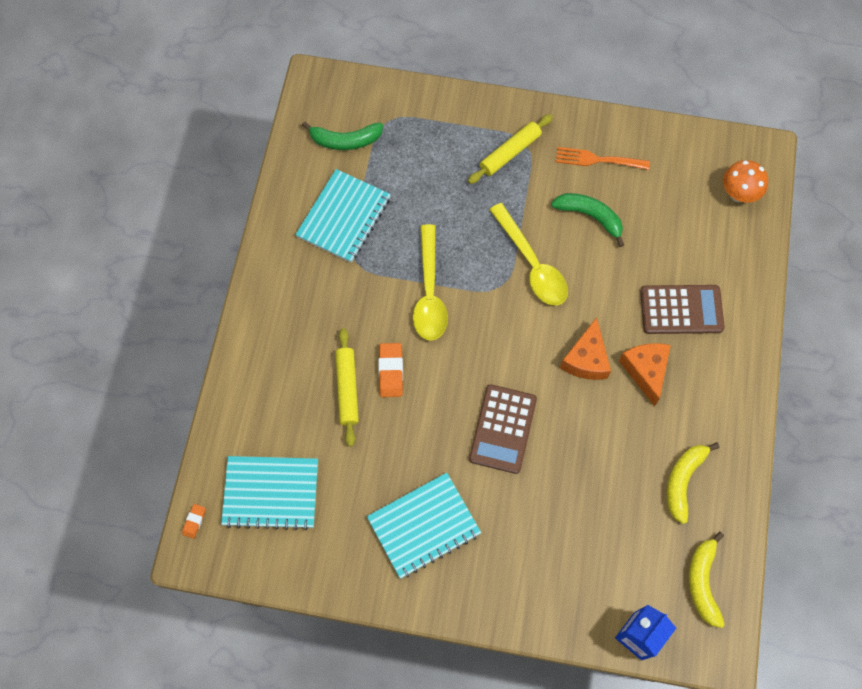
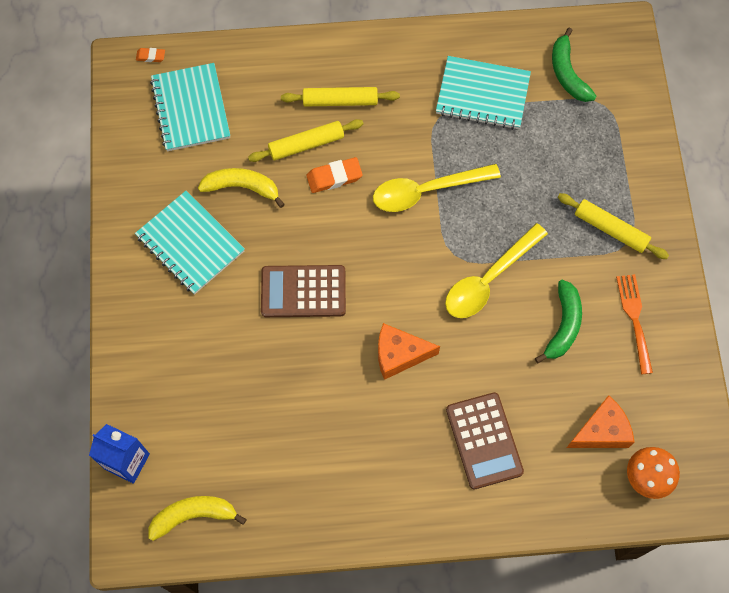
camera: 75 degrees right, 0 degrees up
orange cheese [619,343,671,406] -> orange cheese moved to [567,395,634,448]
yellow banana [667,442,719,524] -> yellow banana moved to [198,168,285,208]
none -> yellow rolling pin [281,87,400,107]

